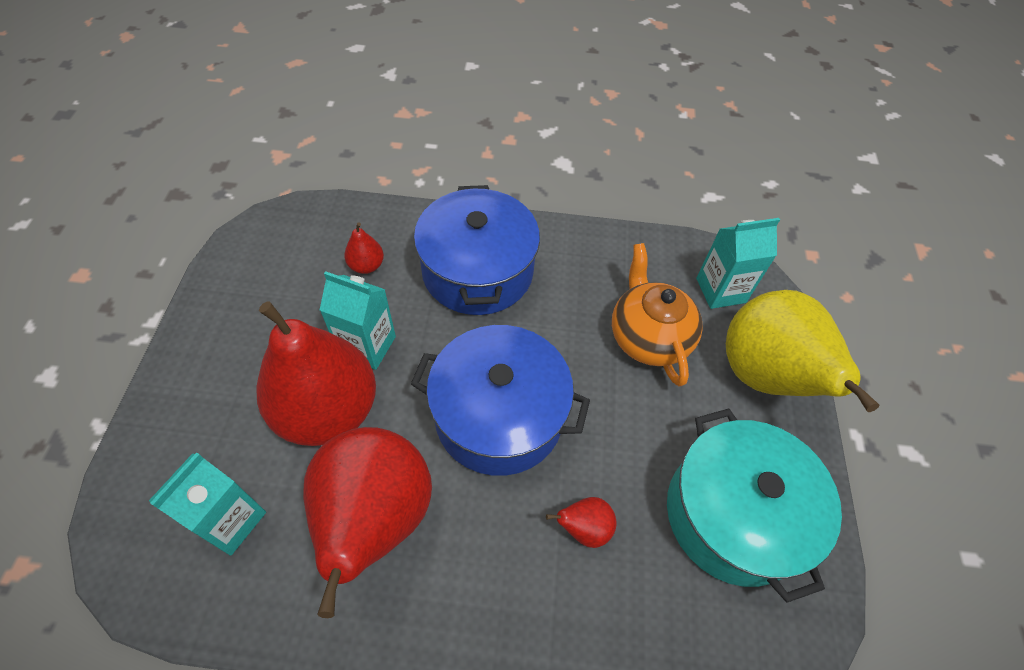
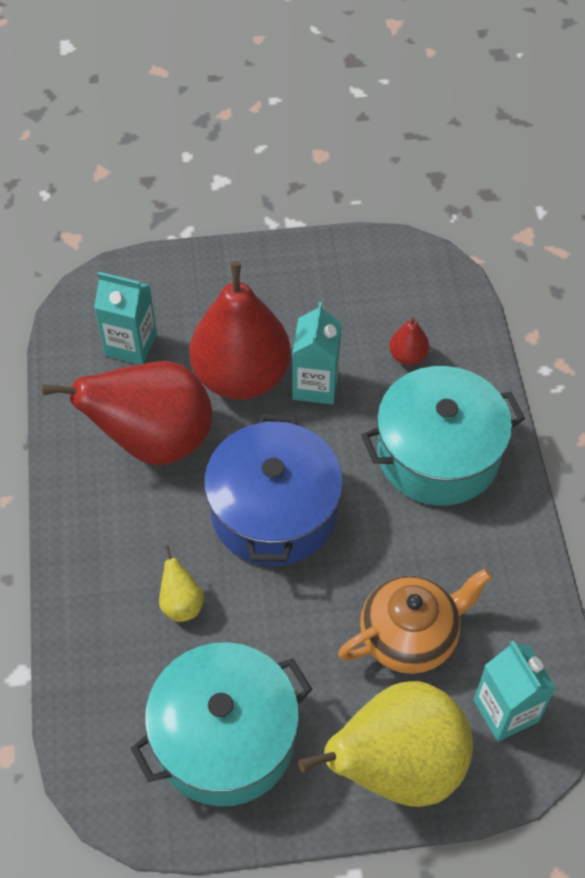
camera: 80 degrees right, 0 degrees up
blue pot [414,185,540,315] -> turquoise pot [361,366,525,506]
red pear [546,497,616,548] -> yellow pear [159,546,204,622]

